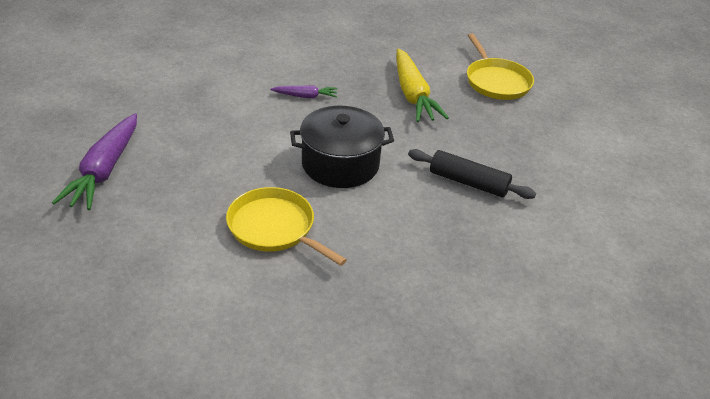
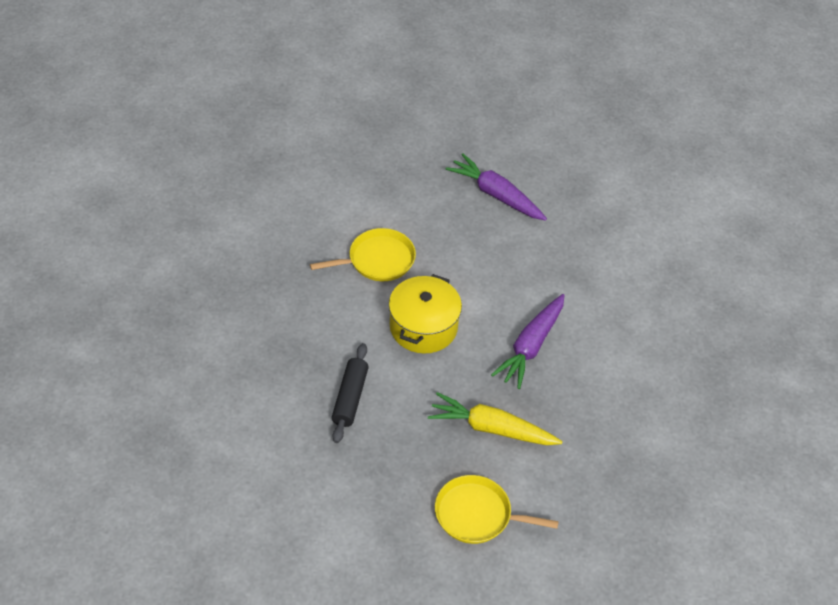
camera: 120 degrees right, 10 degrees up
purple carrot [270,85,337,98] -> purple carrot [491,294,565,389], size x1.96
black pot [290,106,394,188] -> yellow pot [389,274,462,353]
black rolling pin [408,149,536,199] -> black rolling pin turned 45 degrees counterclockwise [332,343,369,443]

